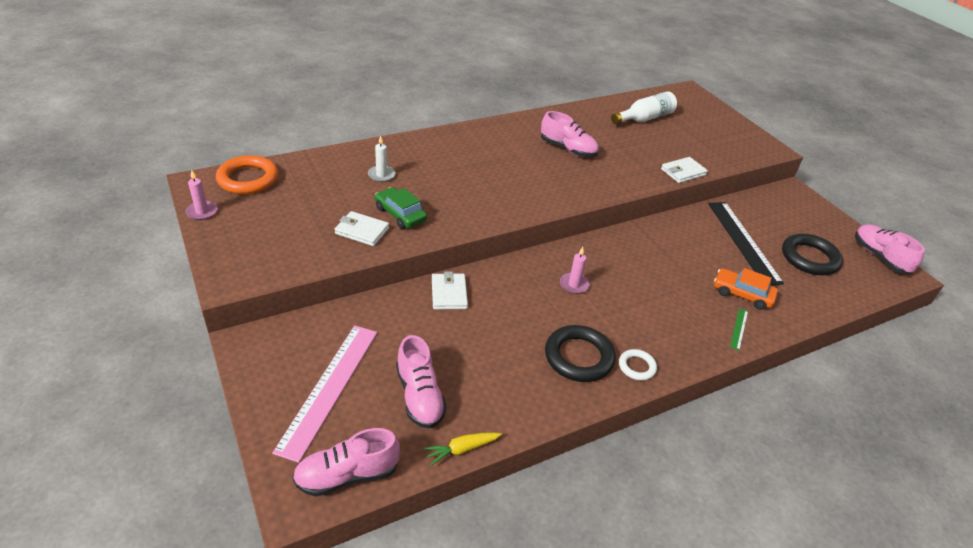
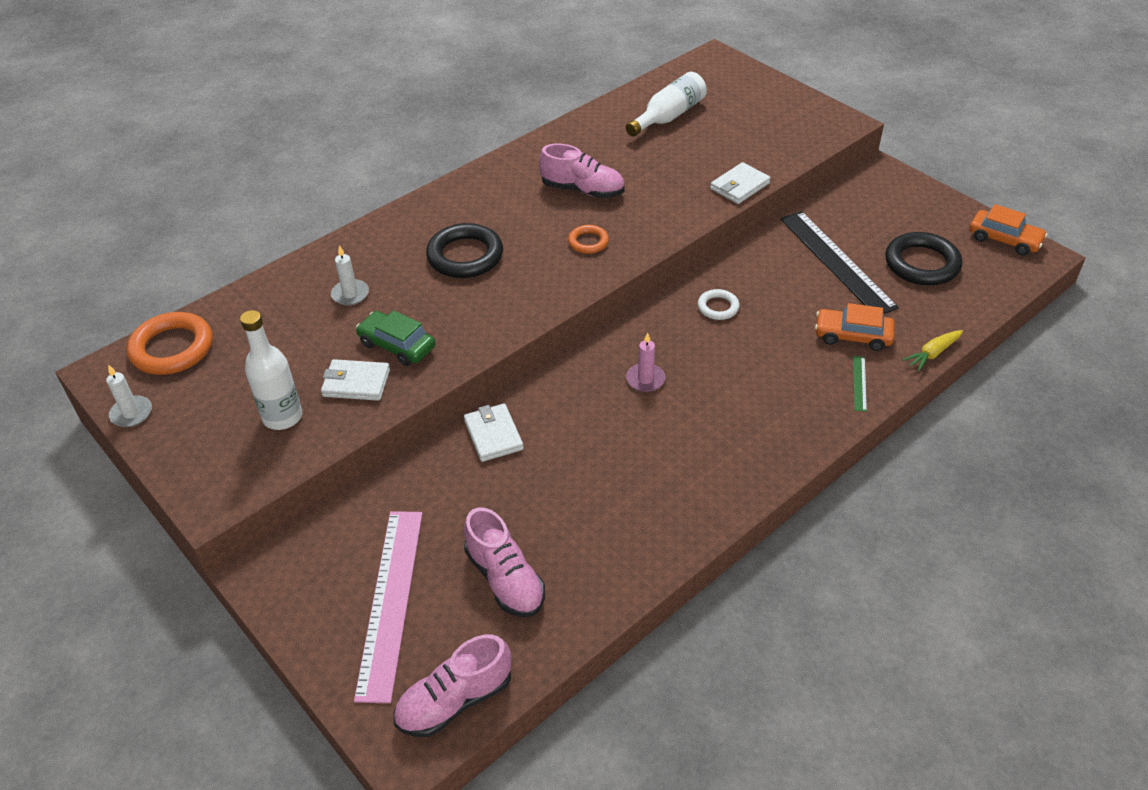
camera: 10 degrees left, 5 degrees up
pink candle [185,170,218,220] -> white candle [106,365,152,427]
yellow carrot [424,432,502,466] -> yellow carrot moved to [902,330,963,372]
black ring [545,325,616,382] -> black ring moved to [426,223,503,278]
white ring [619,349,657,380] -> white ring moved to [698,289,740,320]
pink shoe [855,224,925,274] -> orange car [969,204,1048,256]
none -> white bottle [240,310,302,430]
none -> orange ring [568,225,609,254]

